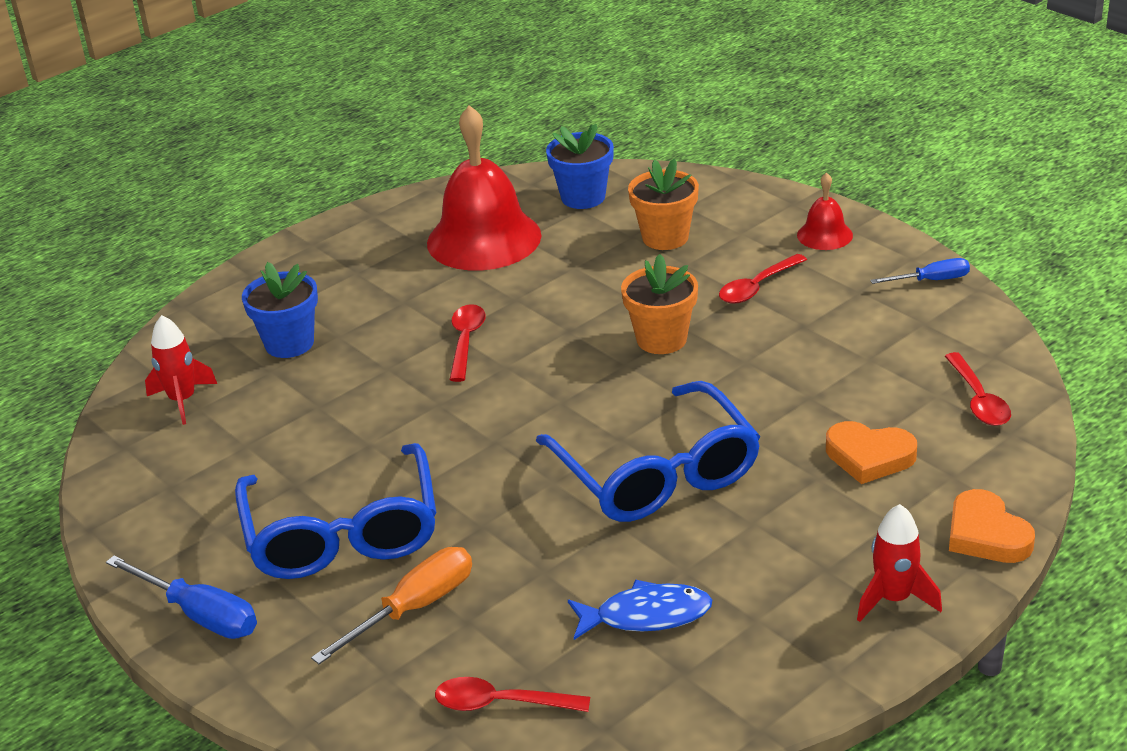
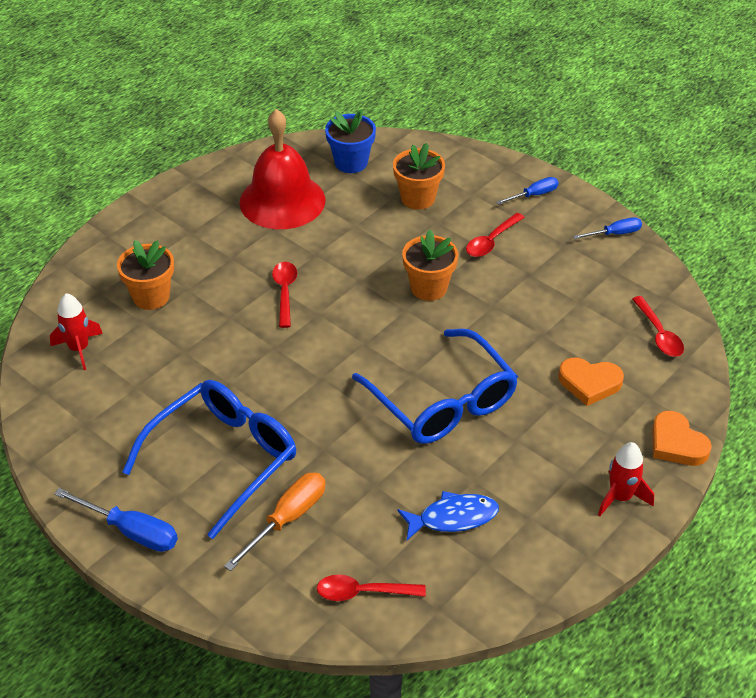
camera: 10 degrees left, 10 degrees up
blue glasses [235,443,436,579] -> blue glasses turned 120 degrees counterclockwise [123,380,296,539]
blue flower pot [242,262,318,358] -> orange flower pot [117,240,174,310]
red bell [797,172,853,250] -> blue screwdriver [496,177,559,205]

